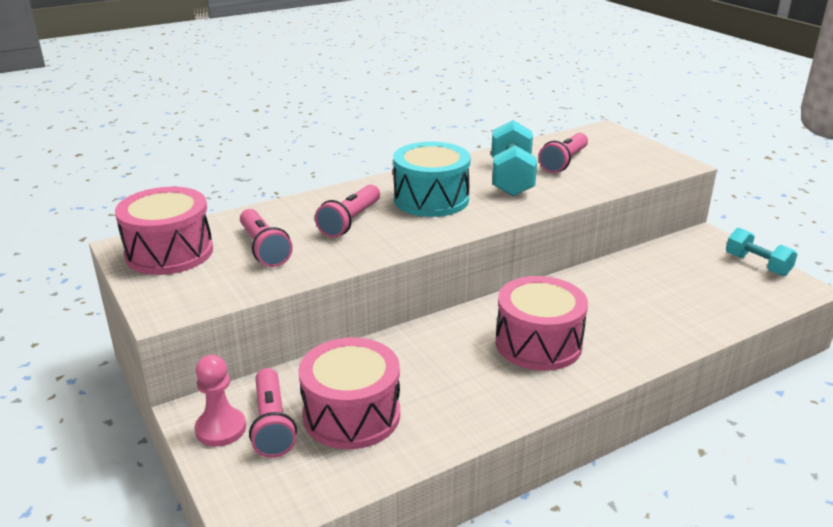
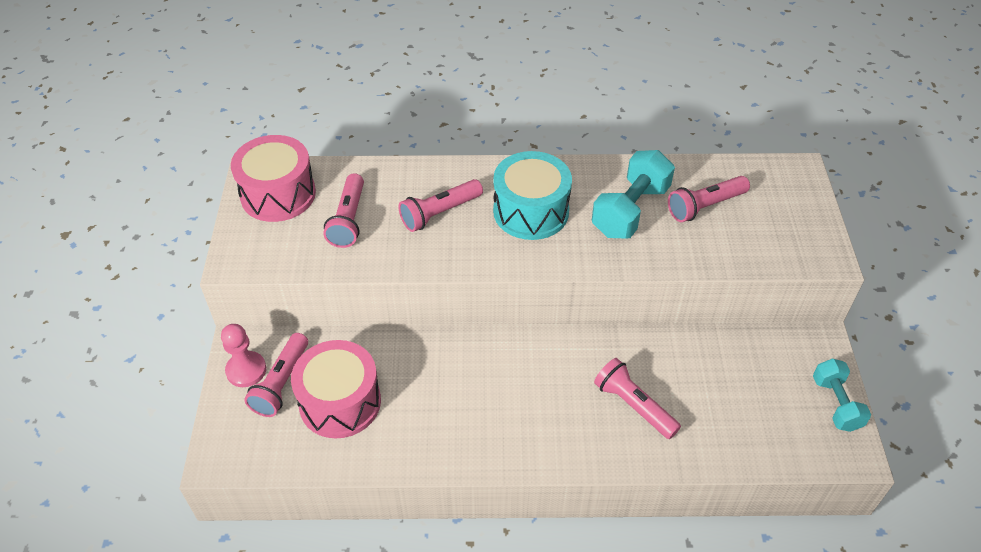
camera: 30 degrees right, 20 degrees up
pink drum [496,276,588,371] -> none
none -> pink flashlight [594,358,681,439]

